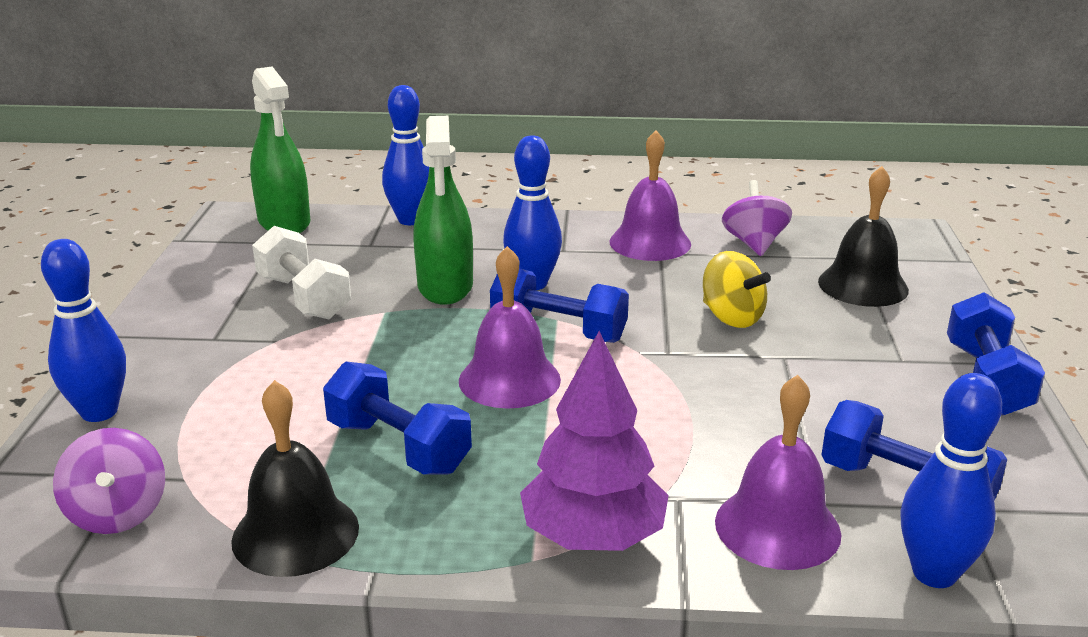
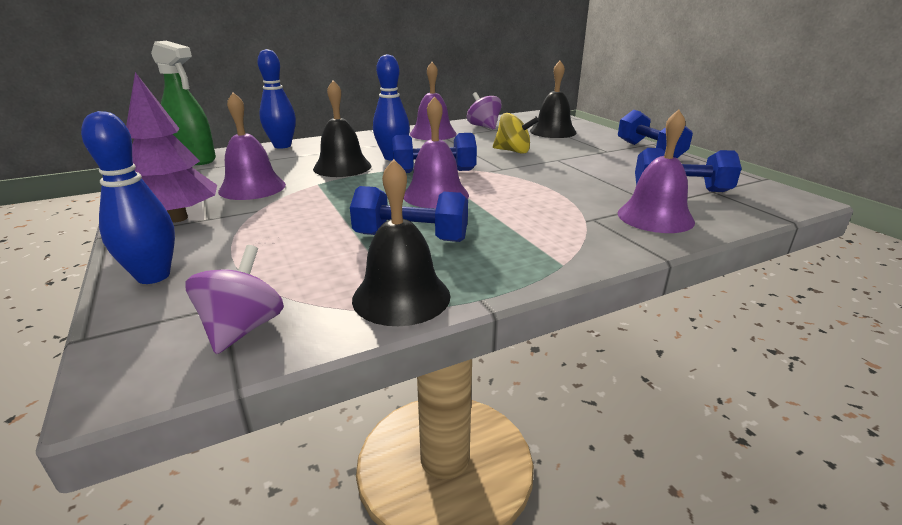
camera: 30 degrees left, 0 degrees up
purple spinning top [53,428,165,534] -> purple spinning top turned 120 degrees counterclockwise [185,245,284,354]
white dumbbell [252,226,351,319] -> purple bell [218,92,286,200]
green spray bottle [413,116,473,305] -> black bell [313,81,371,177]
purple tree [520,331,669,551] -> purple tree moved to [126,72,217,223]
blue bowling pin [900,373,1002,588] -> none

